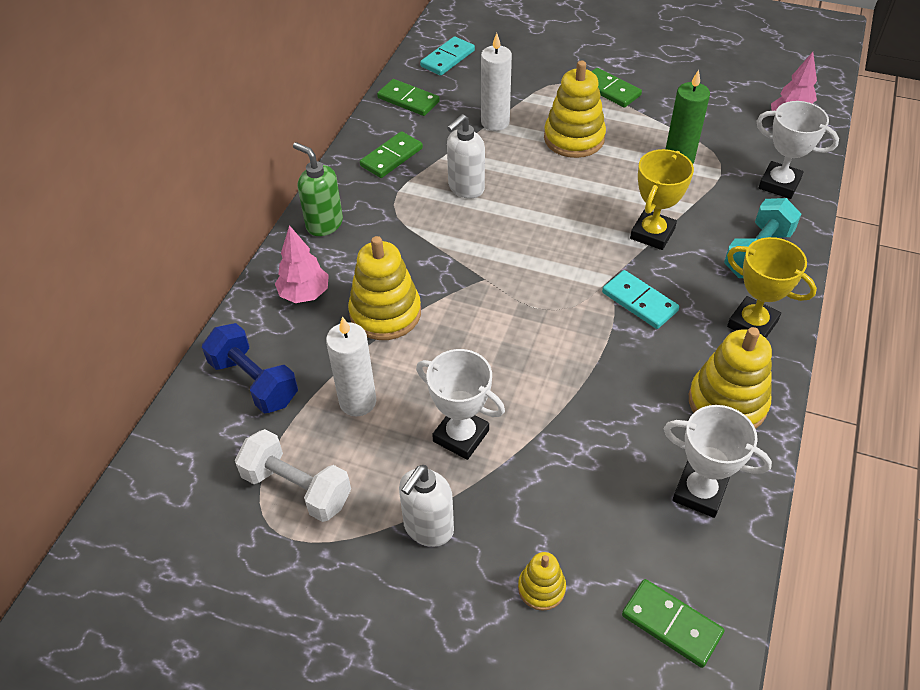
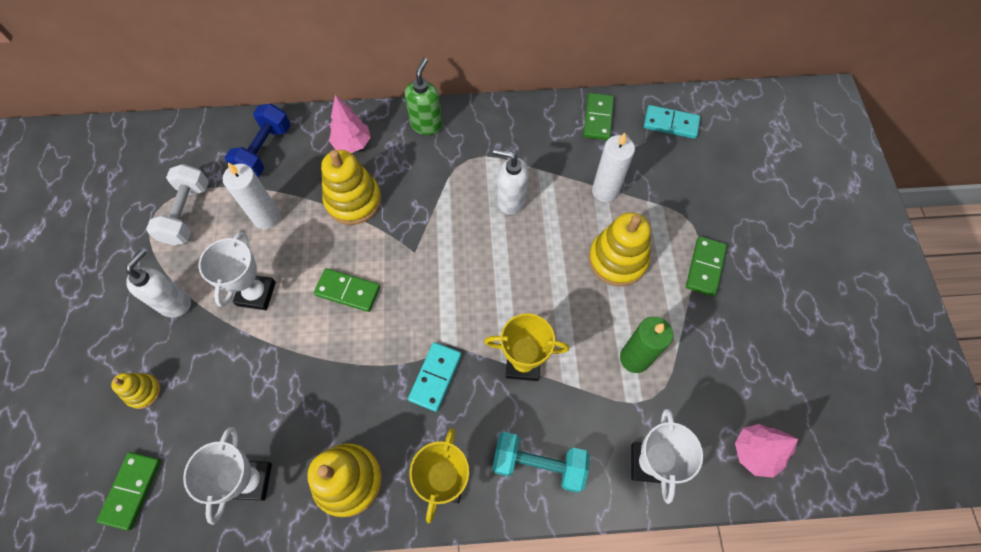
camera: 65 degrees right, 15 degrees up
green domino [360,131,423,178] -> green domino moved to [314,268,380,312]
white soap dispenser [399,465,454,547] -> white soap dispenser turned 105 degrees clockwise [126,249,191,317]

